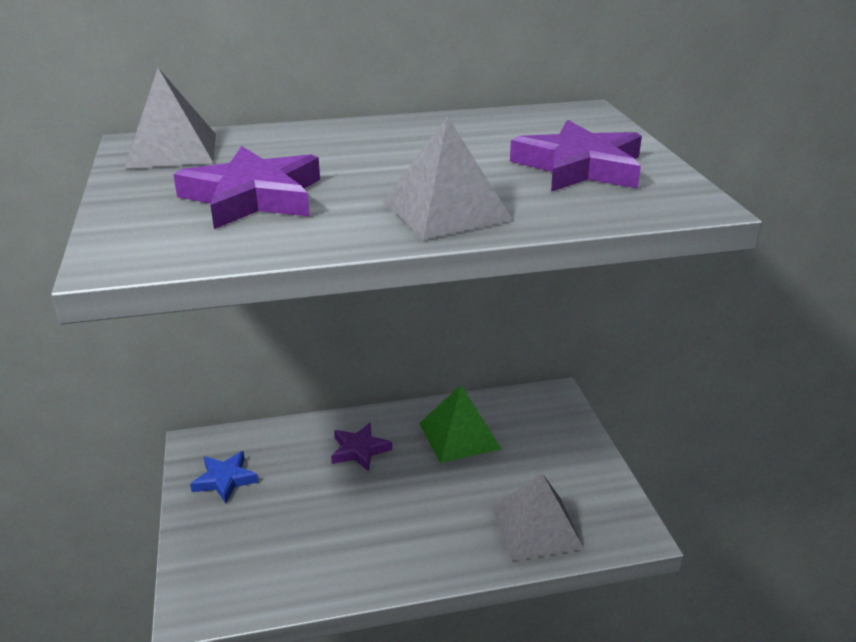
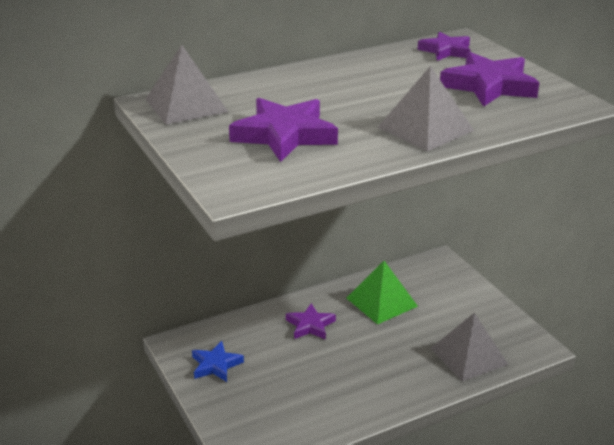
camera: 15 degrees left, 0 degrees up
none -> purple star [417,32,470,61]

